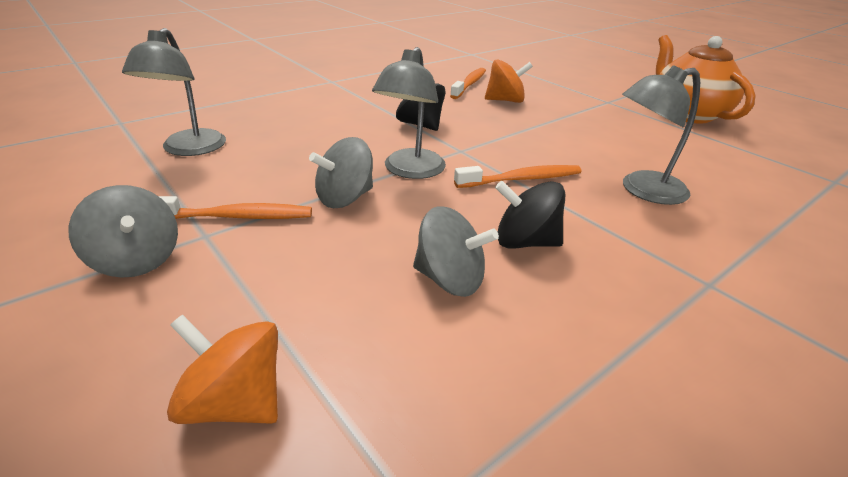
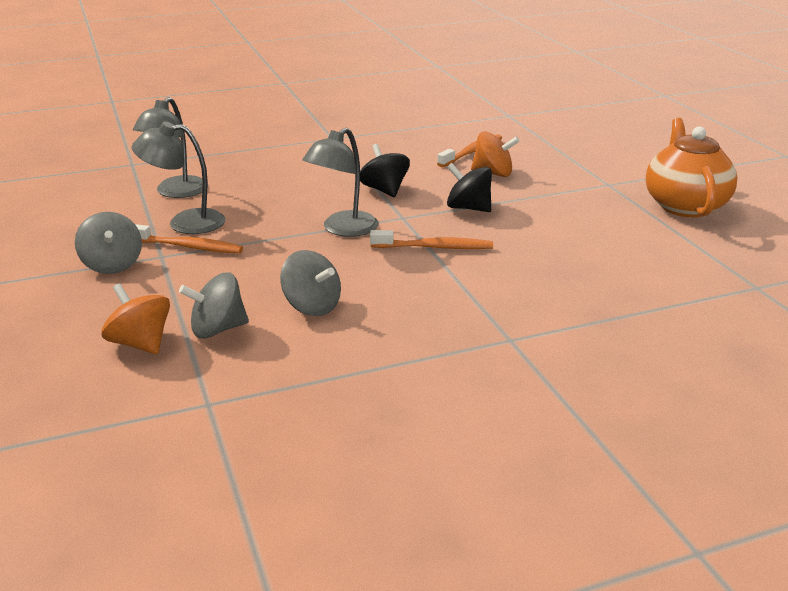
camera: 20 degrees right, 5 degrees down
grey spinning top [309,137,373,208] -> grey spinning top moved to [179,272,249,339]
black spinning top [495,181,566,249] -> black spinning top moved to [447,163,492,212]
grey lamp [622,65,700,205] -> grey lamp moved to [132,121,225,234]

